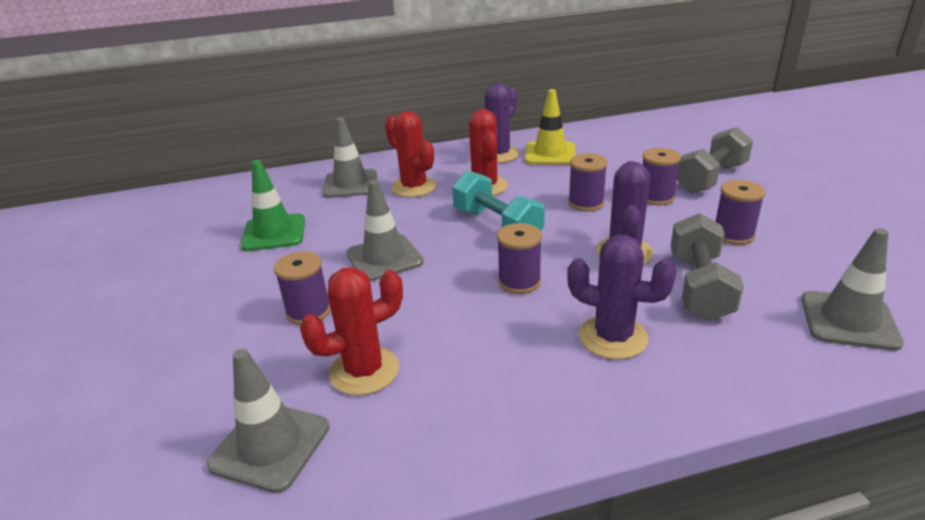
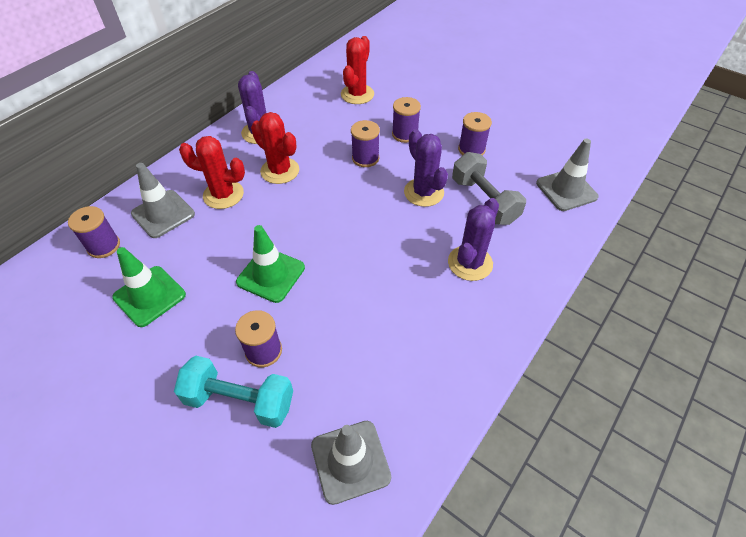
camera: 40 degrees left, 20 degrees up
red cactus [300,267,403,395] -> red cactus moved to [341,36,374,104]
grey traffic cone [346,180,424,282] -> green traffic cone [236,225,305,303]
turquoise dumbbell [452,170,545,231] -> turquoise dumbbell moved to [174,356,293,428]
purple spool [497,223,542,294] -> purple spool moved to [68,206,120,258]
yellow traffic cone [525,89,575,165] -> none
purple cactus [567,235,677,359] -> purple cactus turned 45 degrees counterclockwise [448,198,499,281]
grey dumbbell [677,127,753,193] -> none

